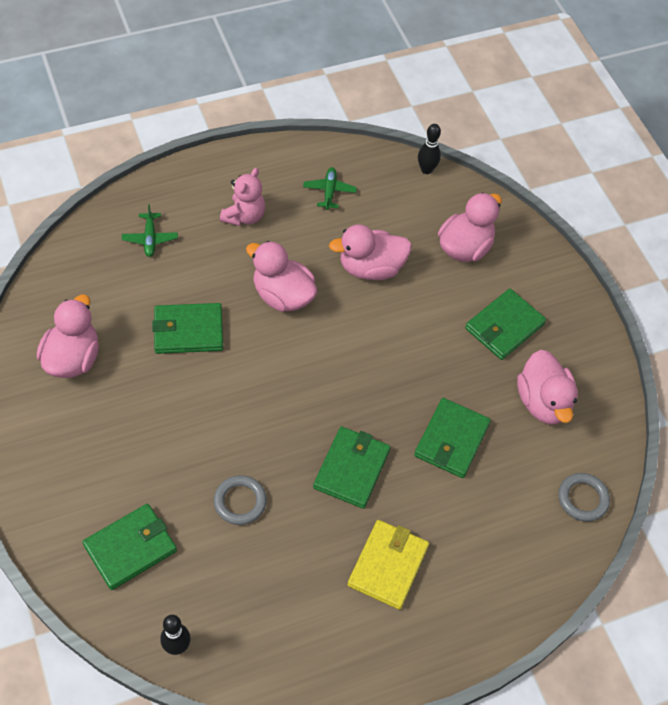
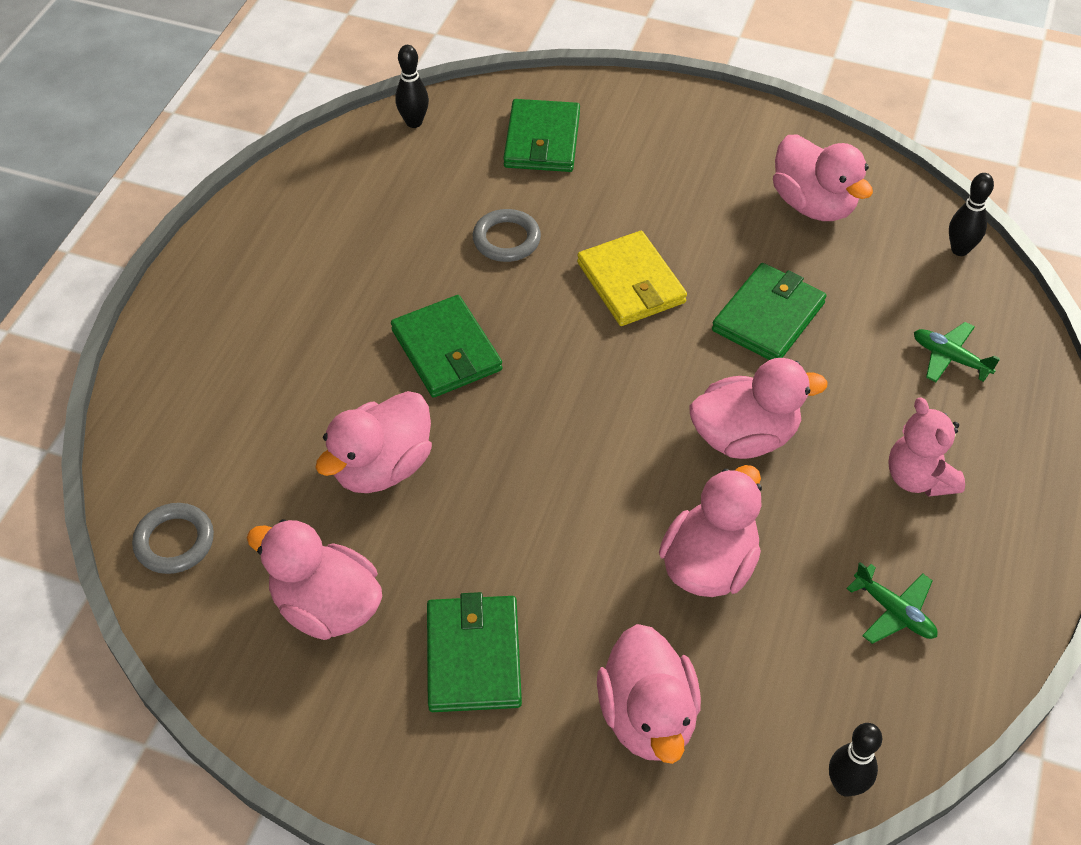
camera: 135 degrees right, 5 degrees down
yellow wallet [347,520,429,610] -> yellow wallet moved to [577,231,687,326]
green wallet [414,398,491,478] -> pink duck [315,391,432,493]
none -> black bowling pin [949,173,994,256]

